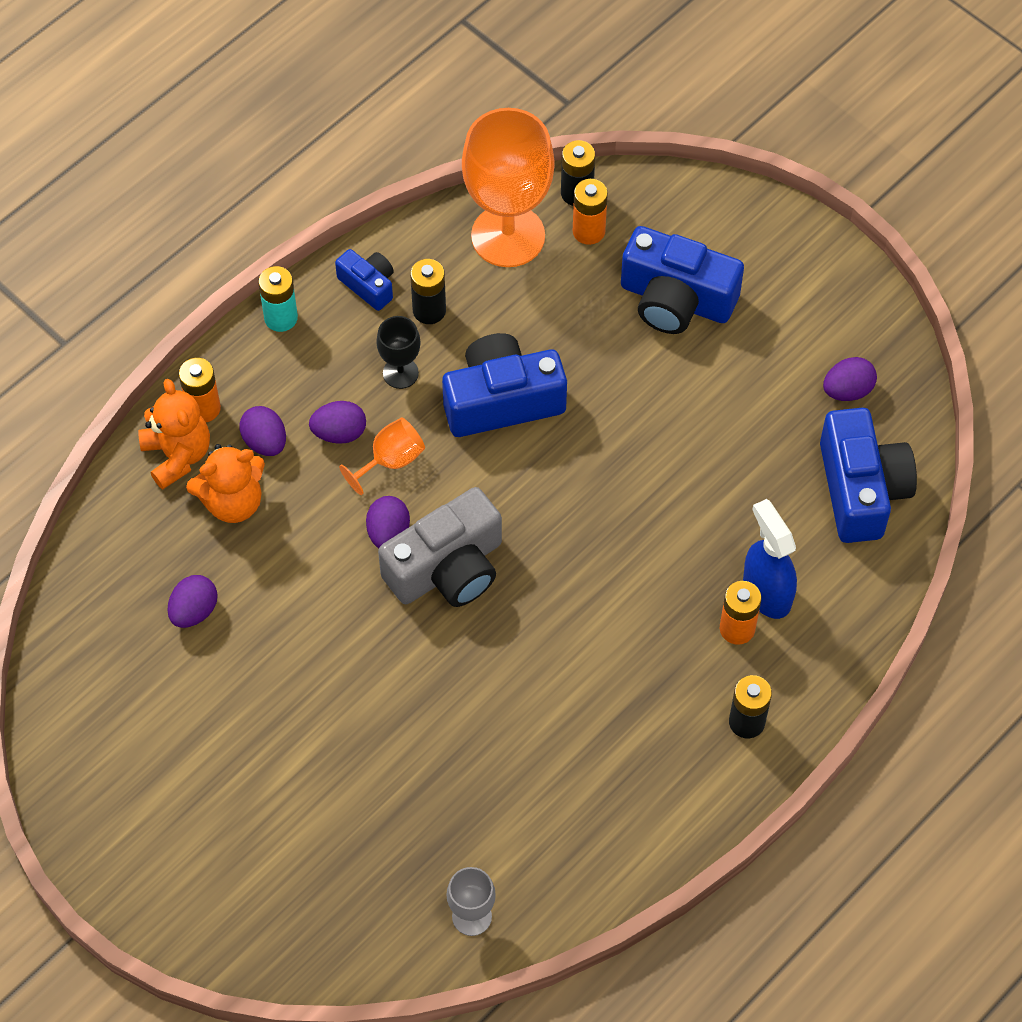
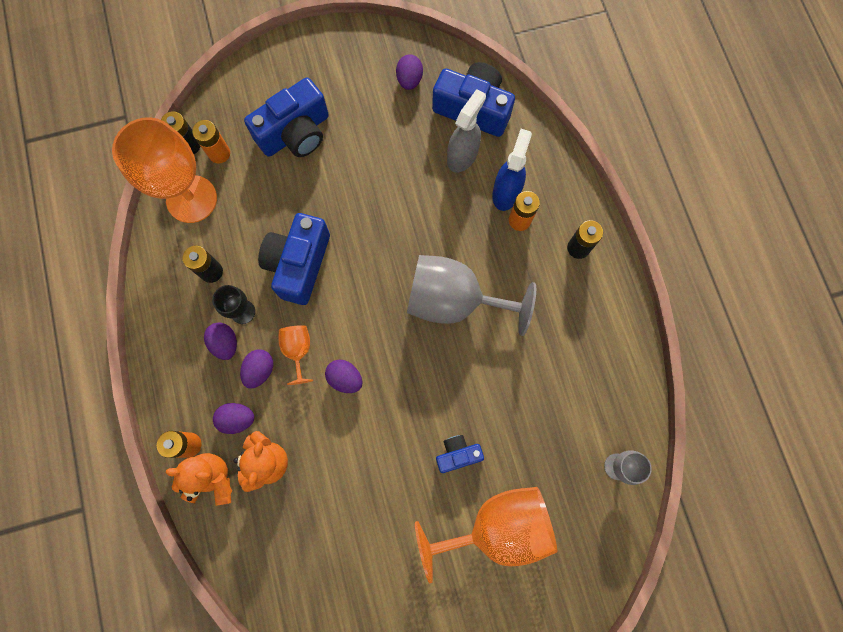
camera: 60 degrees left, 15 degrees up
purple egg [168,575,218,628] -> purple egg moved to [204,322,237,360]
turquoise battery [258,266,298,332] -> none
blue camera [335,249,393,311] -> blue camera moved to [436,435,484,473]
grey camera [378,487,502,607] -> none
blue spray bottle [743,499,797,619] -> blue spray bottle turned 105 degrees clockwise [492,129,532,211]
none -> grey goblet [407,255,536,336]
none -> orange goblet [415,487,557,583]
none -> grey spray bottle [447,89,486,173]

